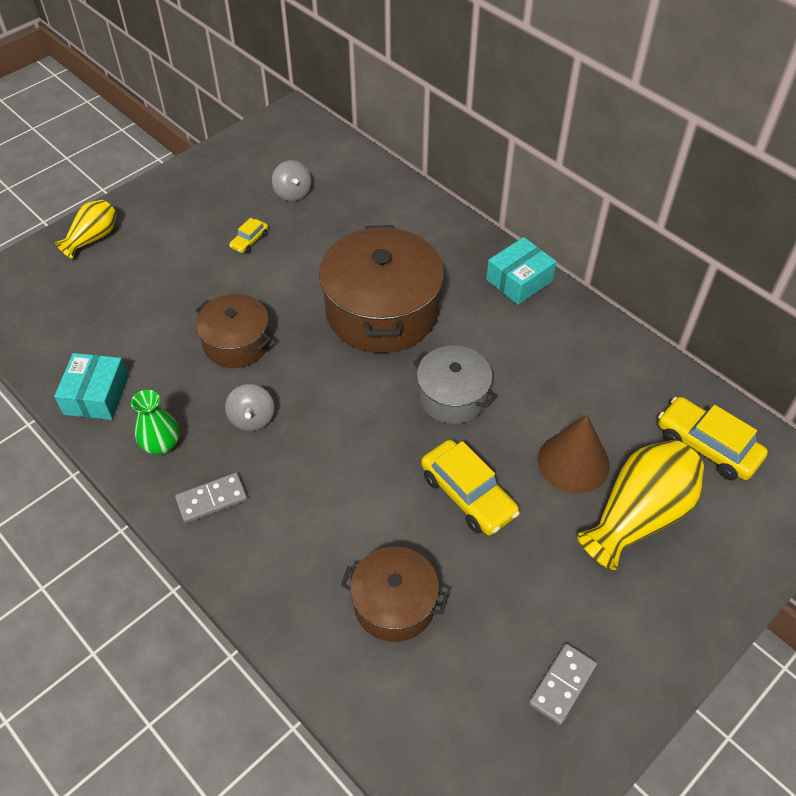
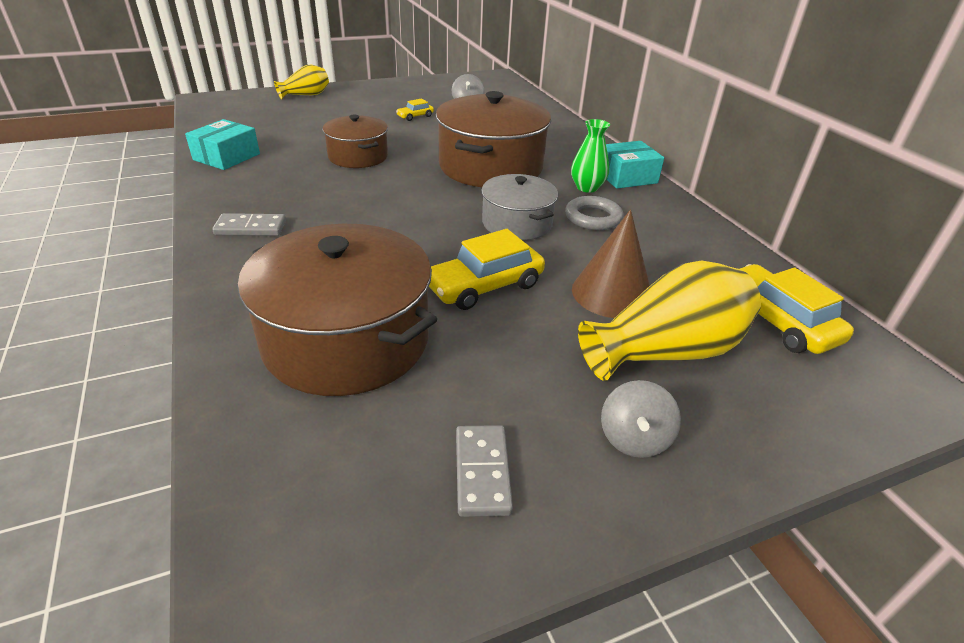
camera: 20 degrees right, 15 degrees down
green vase [131,390,180,455] -> green vase moved to [571,119,610,193]
grey spinning top [225,384,274,431] -> grey spinning top moved to [601,380,681,458]
brown pot [341,547,449,642] -> brown pot [238,224,437,396], size x1.74
yellow car [421,440,520,535] -> yellow car turned 75 degrees clockwise [429,229,545,310]
grey domino [529,643,597,725] -> grey domino turned 60 degrees counterclockwise [456,425,513,517]
none -> grey ring [565,196,624,230]

